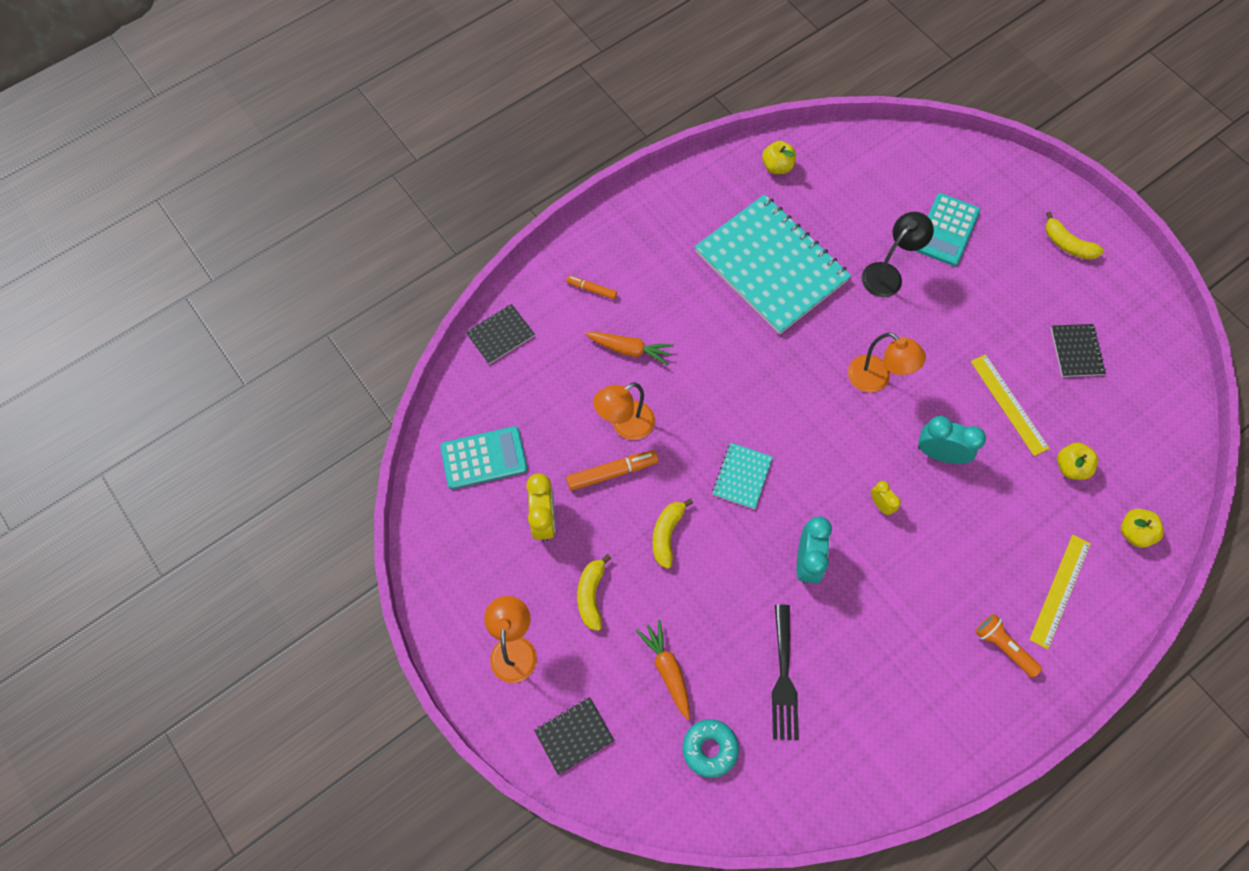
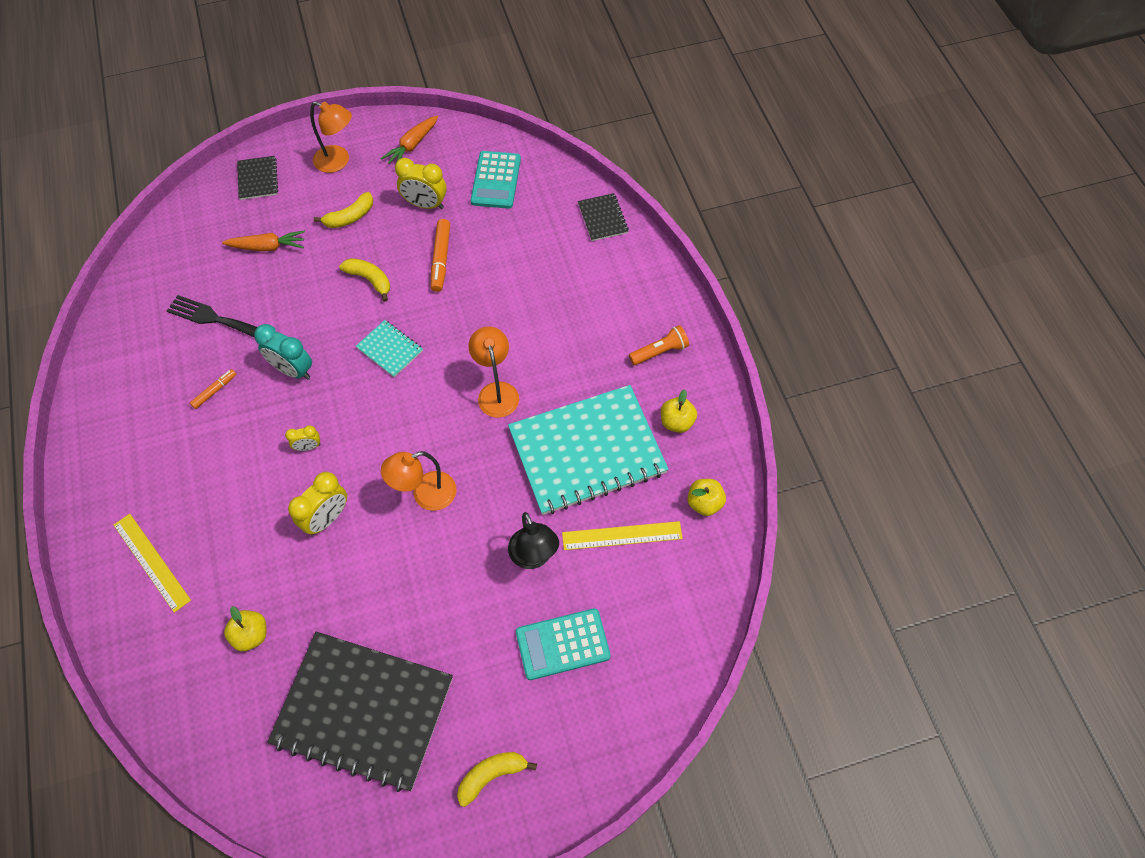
camera: 110 degrees right, 5 degrees down
orange marker [566,276,617,299] -> orange marker moved to [190,369,236,409]
yellow banana [577,554,611,631] -> yellow banana turned 120 degrees clockwise [314,192,373,228]
orange carrot [585,332,674,366] -> orange carrot moved to [380,115,438,164]
orange lamp [593,382,655,440] -> orange lamp moved to [468,326,519,418]
turquoise donut [682,719,739,778] -> none
turquoise calculator [916,193,980,266] -> turquoise calculator turned 60 degrees counterclockwise [516,608,611,680]
turquoise clock [918,416,986,464] -> yellow clock [288,472,347,535]
yellow ruler [971,354,1050,456] -> yellow ruler moved to [562,521,683,550]
orange flashlight [975,614,1042,678] -> orange flashlight moved to [629,325,689,365]
black notebook [1051,324,1106,377] -> black notebook [267,632,453,792], size x2.33
yellow apple [1121,509,1164,548] -> yellow apple moved to [661,389,697,433]

